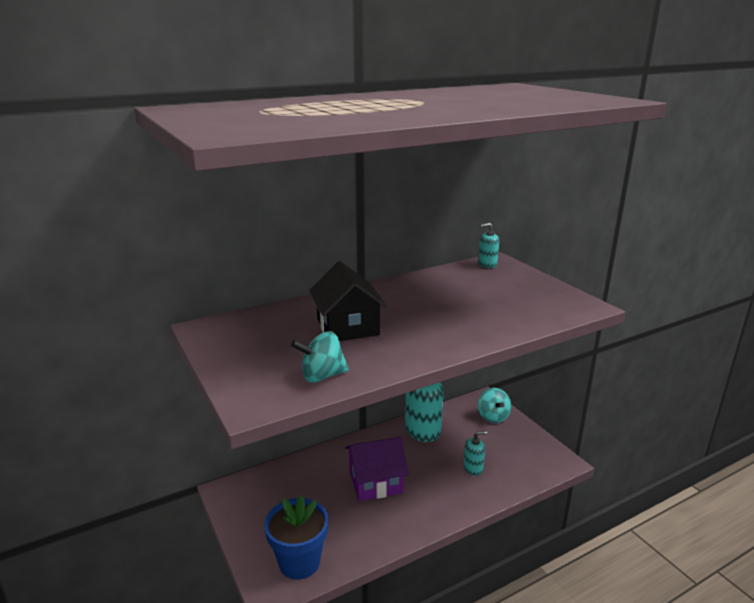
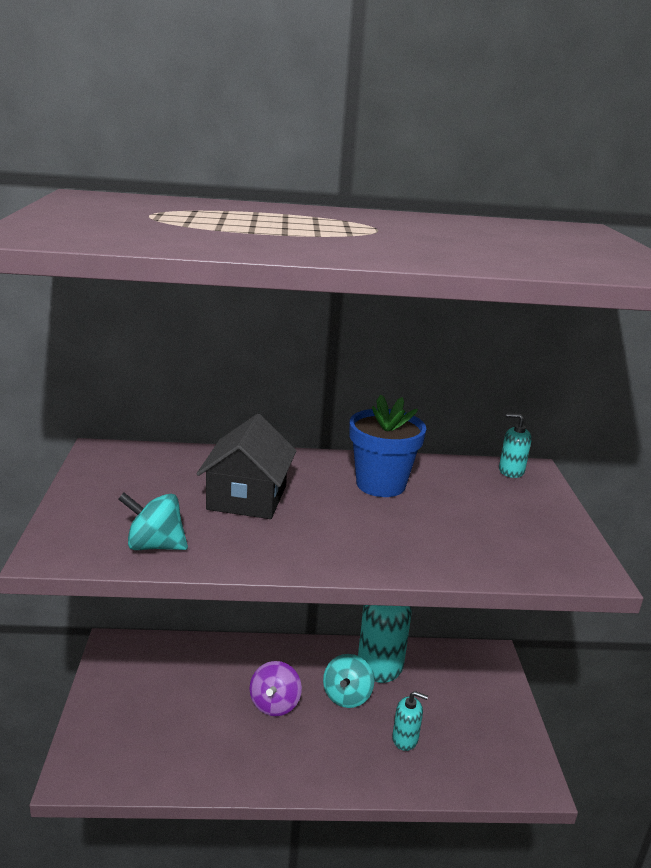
camera: 25 degrees right, 0 degrees up
blue flower pot [264,495,329,580] -> blue flower pot moved to [349,395,426,497]
purple house [345,437,409,501] -> purple spinning top [250,661,302,716]
turquoise spinning top [478,388,511,423] -> turquoise spinning top moved to [323,654,374,708]

